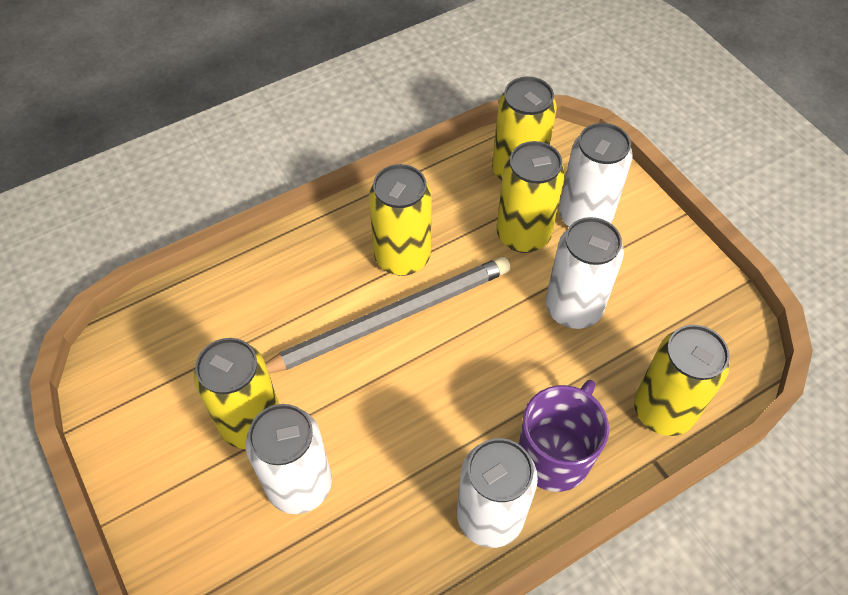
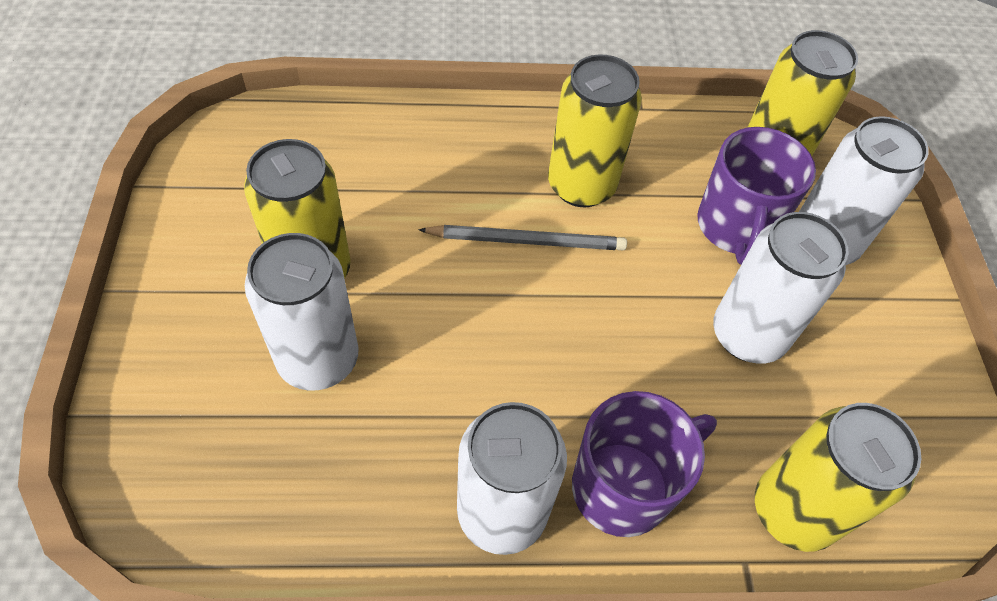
camera: 25 degrees right, 0 degrees up
grey pencil [265,257,511,374] -> grey pencil [418,225,627,250], size x0.58
yellow can [497,141,565,253] -> purple mug [697,127,816,265]

